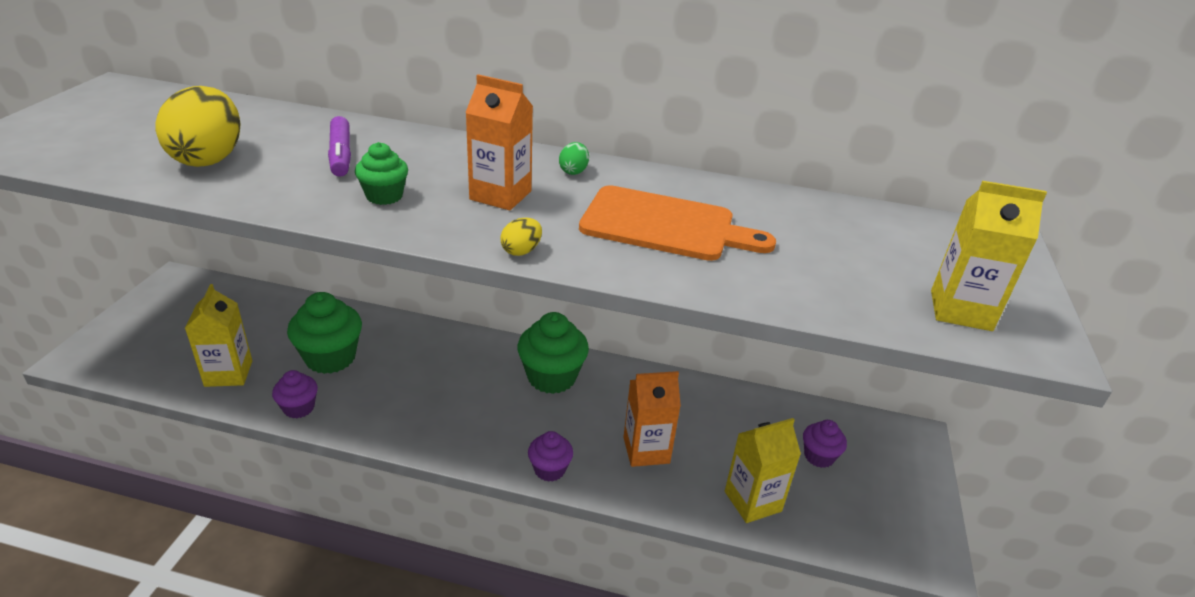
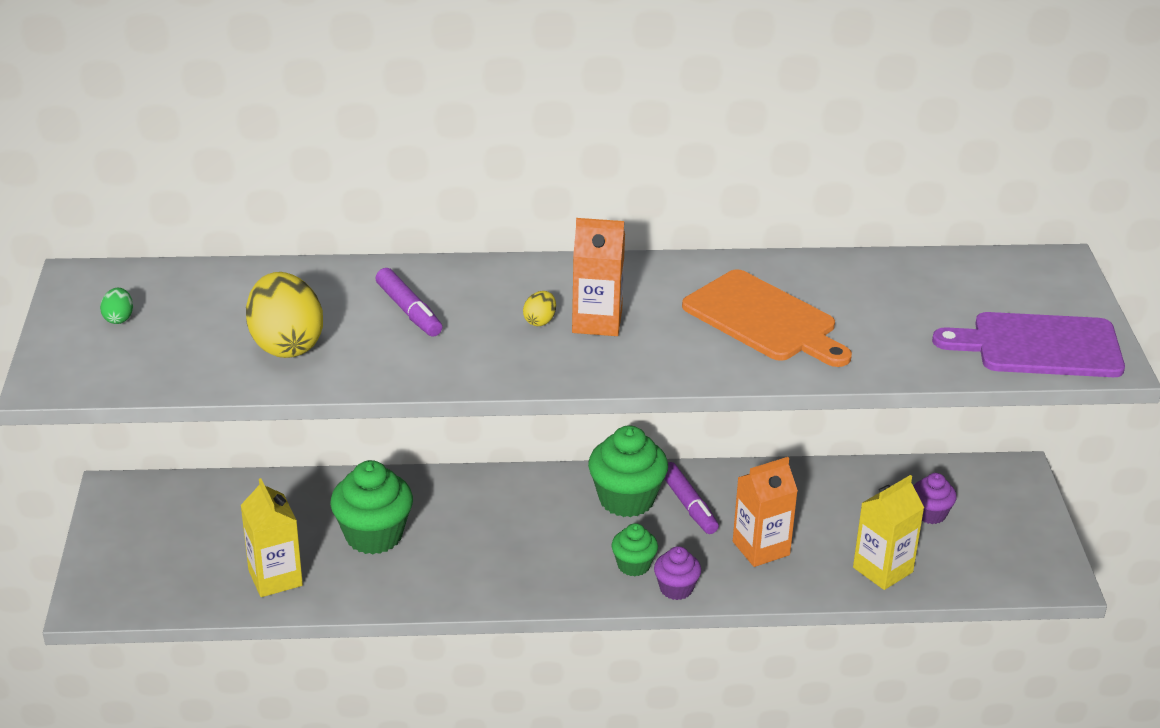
camera: 15 degrees left, 0 degrees up
purple cupcake [272,370,318,418] -> none
green cupcake [355,142,408,205] -> green cupcake moved to [611,523,658,576]
yellow egg [501,218,542,256] -> yellow egg moved to [523,291,556,326]
green egg [559,142,589,175] -> green egg moved to [100,288,133,324]
orange cutting board [579,185,776,261] -> orange cutting board turned 45 degrees clockwise [682,269,852,367]
yellow carton [931,181,1047,331] -> purple cutting board [932,312,1125,377]
none -> purple marker [665,462,719,534]

